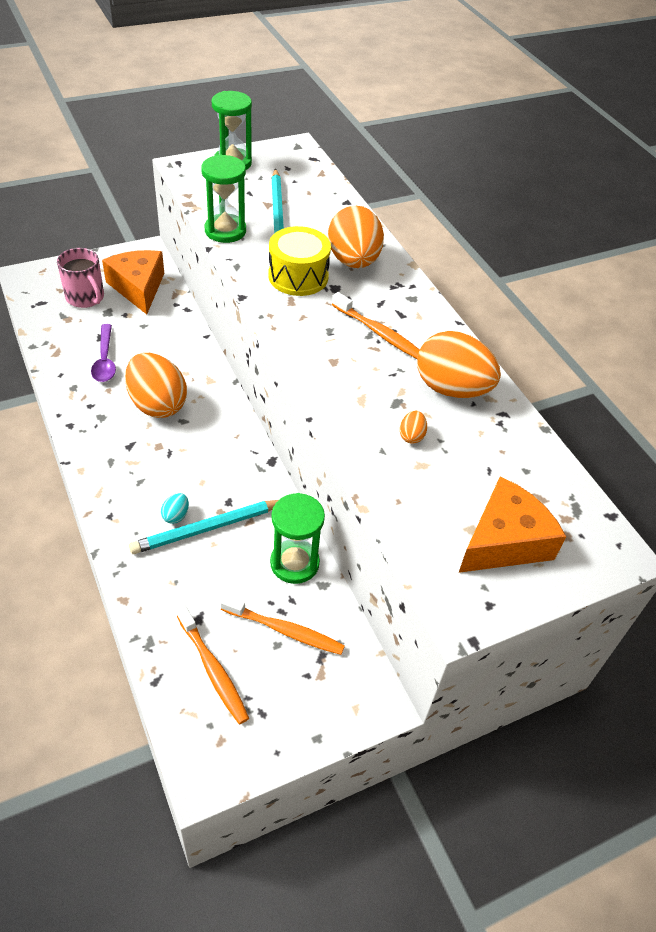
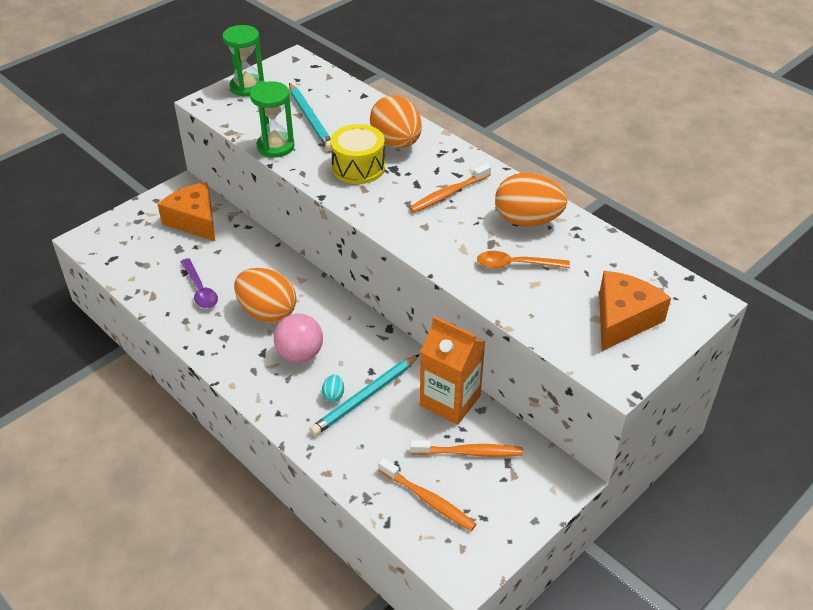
camera: 15 degrees left, 5 degrees down
pink mug [57,248,104,308] -> none
green hourglass [270,493,325,584] -> orange carton [420,316,485,425]
orange toothbrush [332,292,420,359] -> orange toothbrush turned 120 degrees clockwise [409,163,491,213]
orange egg [400,411,427,444] -> orange spoon [477,251,570,269]
none -> pink ball [274,313,323,363]

